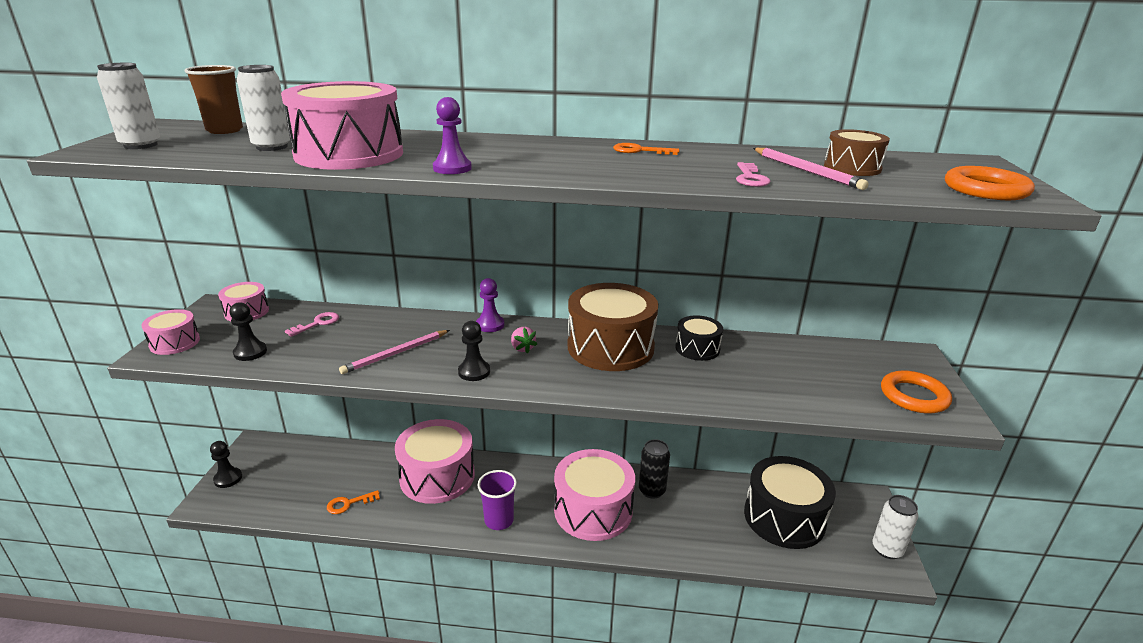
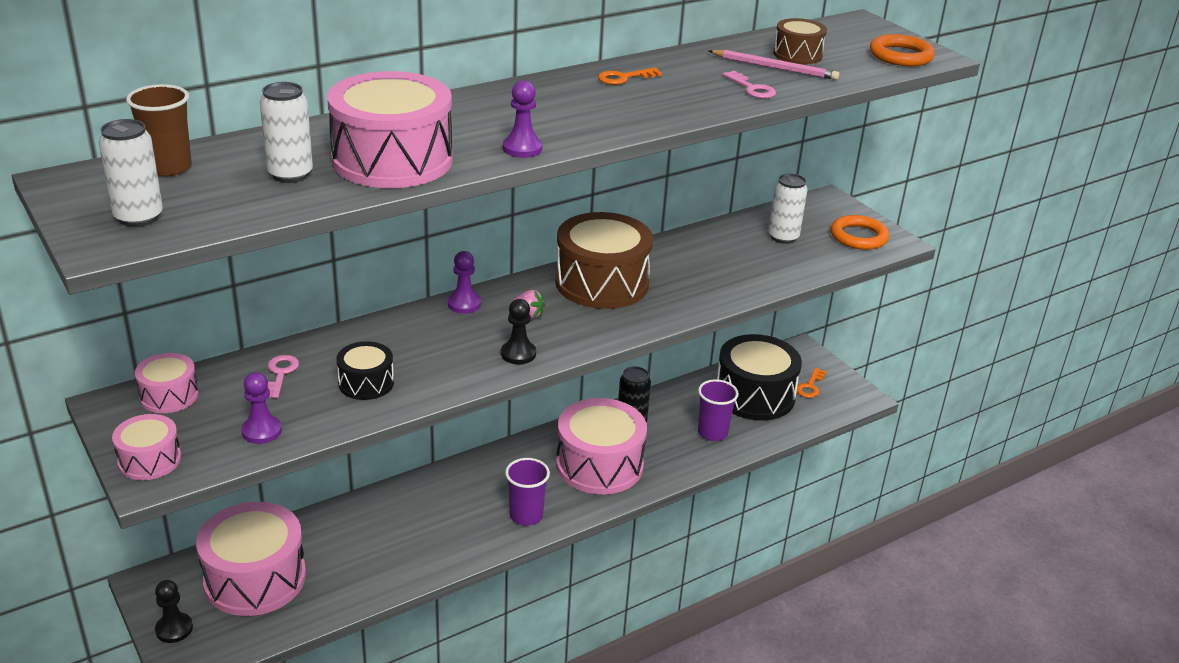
camera: 40 degrees left, 5 degrees up
black pawn [230,302,267,361] -> purple pawn [241,372,282,444]
orange key [327,490,380,514] -> orange key moved to [797,368,826,398]
pink pencil [339,330,450,374] -> none
pink drum [395,419,475,504] -> pink drum moved to [196,502,306,616]
black drum [675,315,723,361] -> black drum moved to [337,341,394,400]
white can [872,495,918,559] -> white can moved to [768,173,808,244]
none -> purple cup [698,379,739,441]

